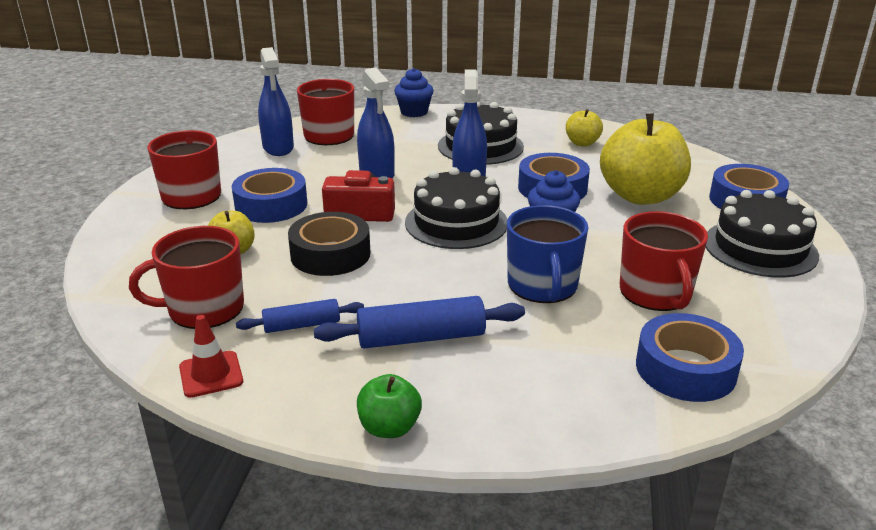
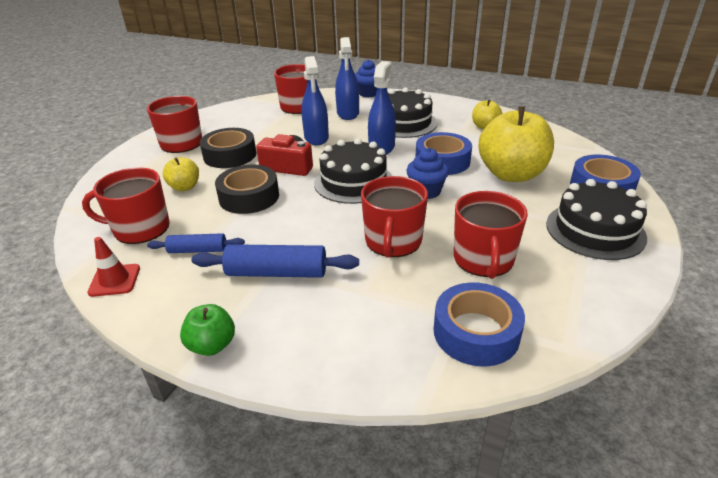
camera: 15 degrees right, 5 degrees up
blue tape [232,168,307,223] -> black tape [200,128,256,168]
blue spray bottle [258,47,294,156] -> blue spray bottle moved to [335,37,359,120]
blue mug [507,205,588,303] -> red mug [361,176,428,258]

